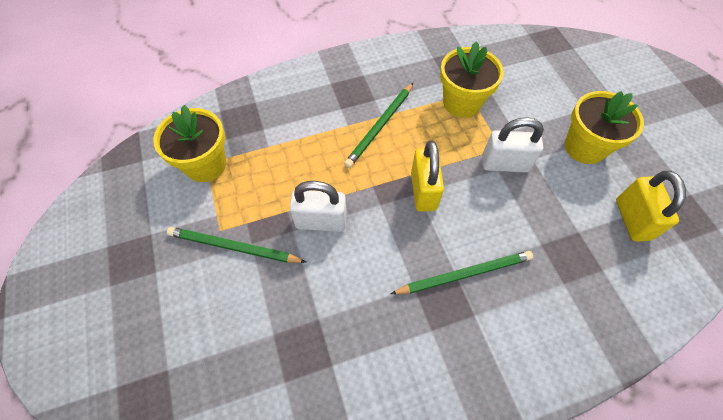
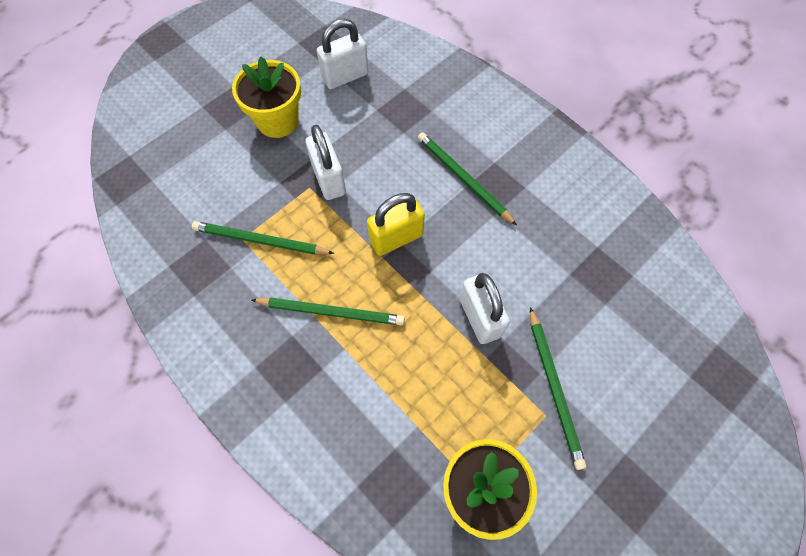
camera: 115 degrees left, 5 degrees up
yellow flower pot [440,41,504,118] -> green pencil [192,221,334,255]
yellow padlock [616,171,686,242] -> white padlock [317,19,368,89]

